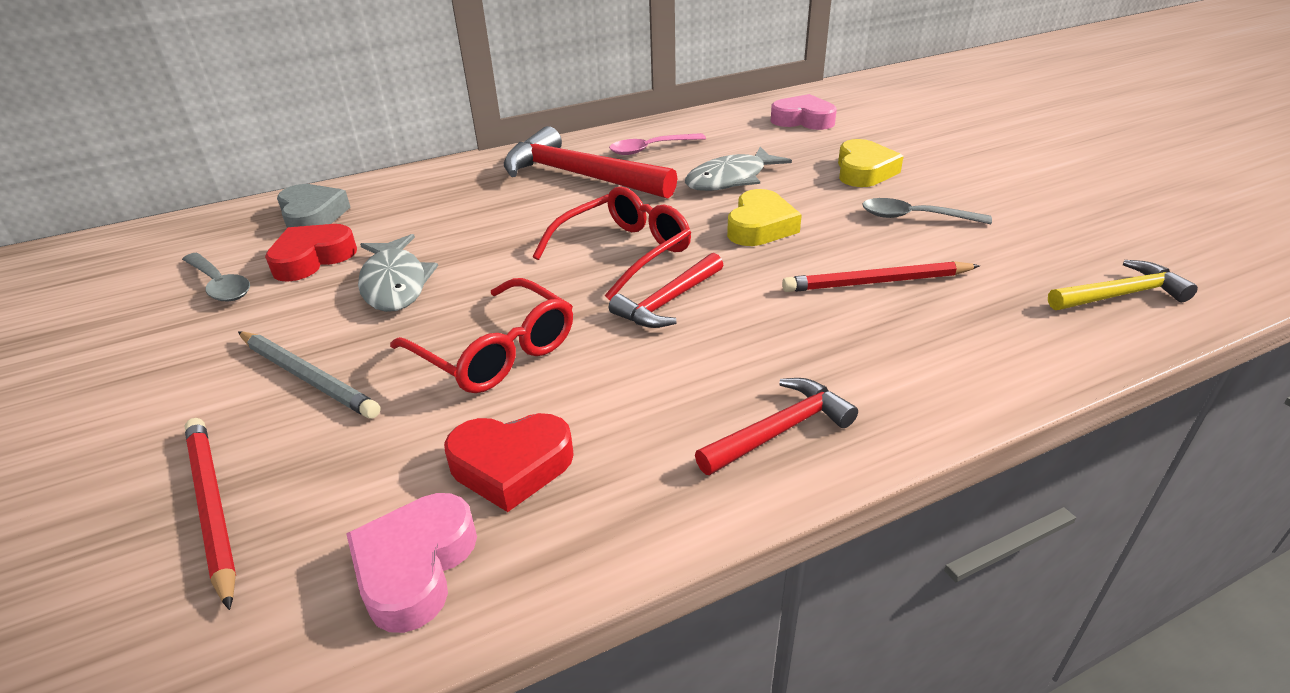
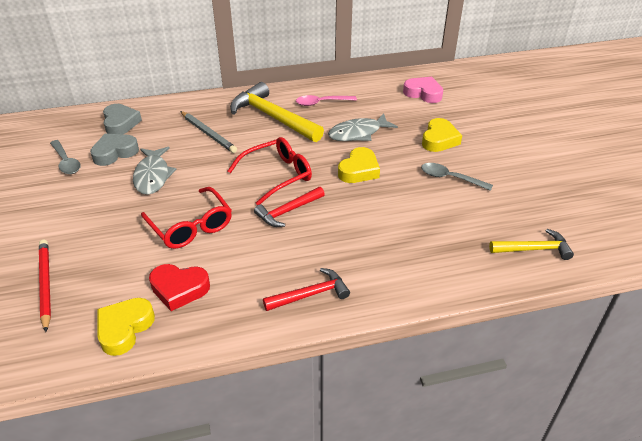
camera: 10 degrees right, 5 degrees up
grey pencil [238,331,381,419] -> grey pencil moved to [180,111,237,153]
red heart [265,224,357,282] -> grey heart [90,133,139,166]
pink heart [346,493,477,633] -> yellow heart [97,298,155,356]
red hammer [504,126,677,199] -> yellow hammer [230,82,324,142]
red pencil [782,261,980,292] -> none

